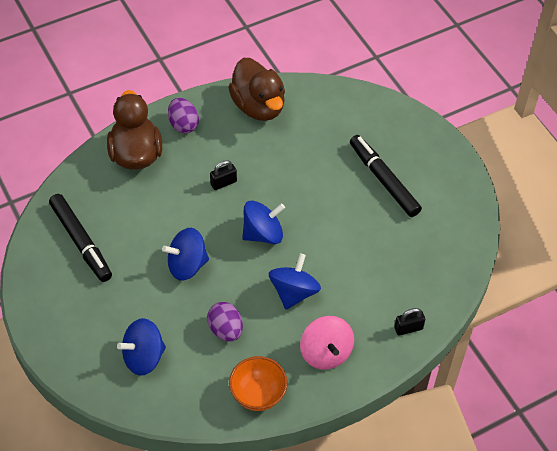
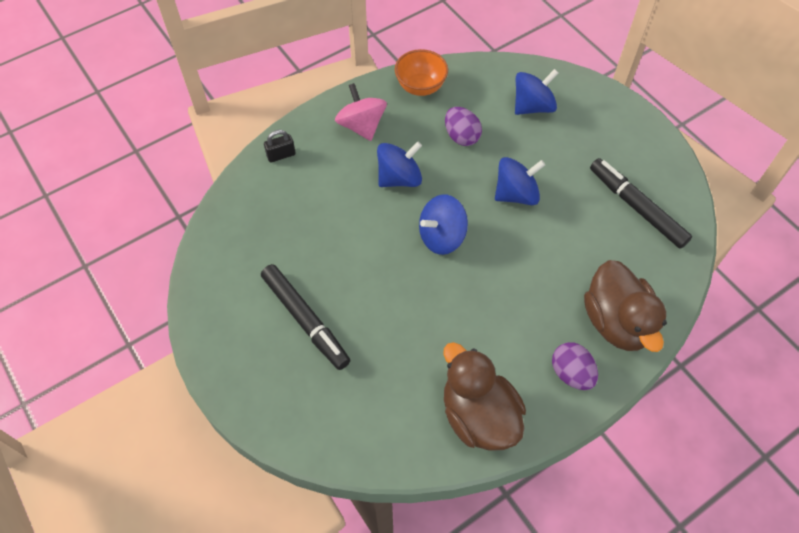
camera: 175 degrees right, 5 degrees up
black padlock [210,160,237,190] -> none
blue spinning top [269,253,321,310] -> blue spinning top turned 135 degrees counterclockwise [377,141,422,187]

